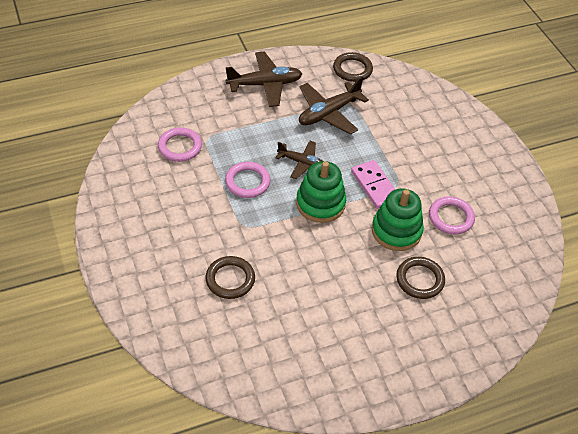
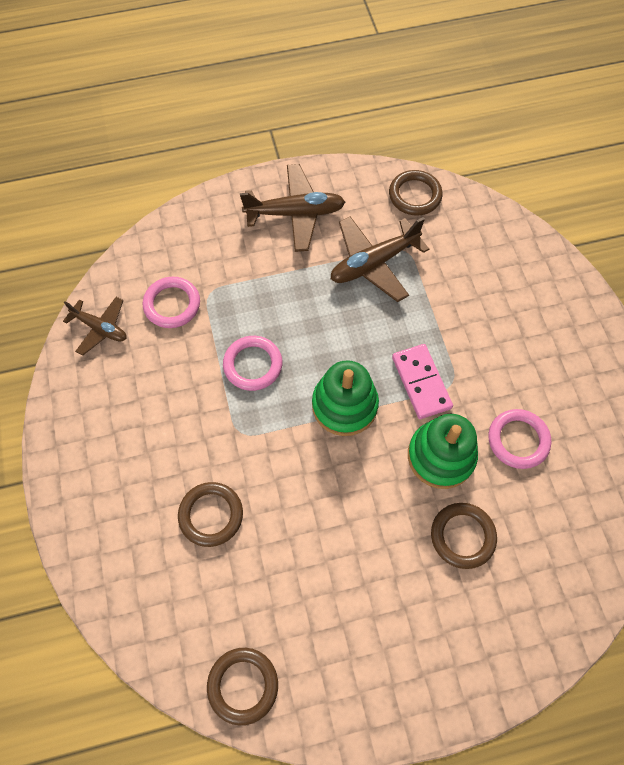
camera: 10 degrees right, 15 degrees up
brown plane [276,141,323,179] -> brown plane moved to [63,297,127,356]
none -> brown ring [207,648,278,725]

